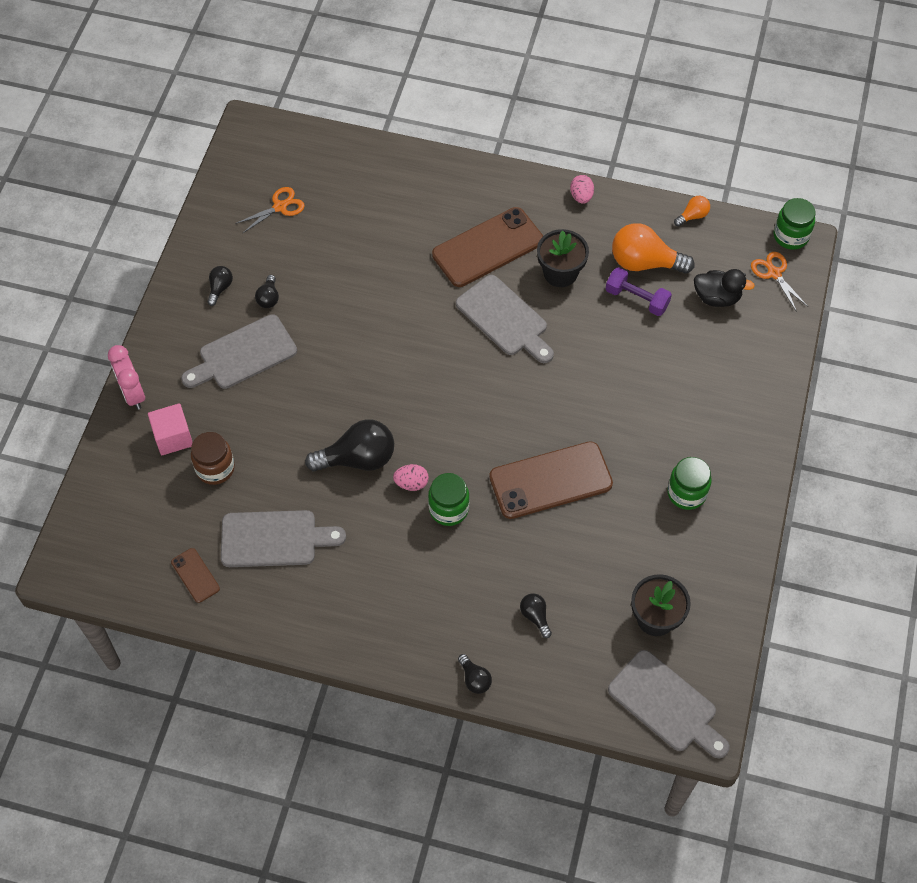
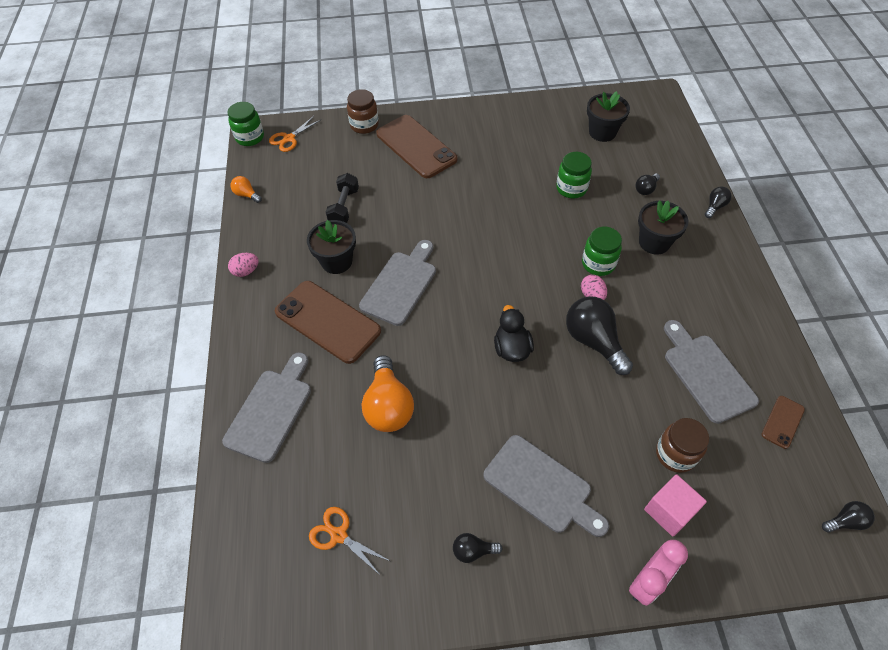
camera: 110 degrees left, 5 degrees down
black light bulb [255,275,279,308] -> black light bulb moved to [822,501,875,533]
brown phone [489,441,613,519] -> brown phone moved to [376,115,457,178]
purple dumbbell [606,267,672,316] -> black dumbbell [326,173,359,223]
grey cutting board [608,650,730,759] -> grey cutting board moved to [222,352,311,463]
orange light bulb [612,223,695,274] -> orange light bulb moved to [362,355,414,432]
green jar [667,457,712,510] -> green jar moved to [556,152,592,198]
black duck [694,269,755,307] -> black duck moved to [494,305,534,362]
none -> brown jar [347,89,379,134]
none -> black flower pot [638,200,689,254]

